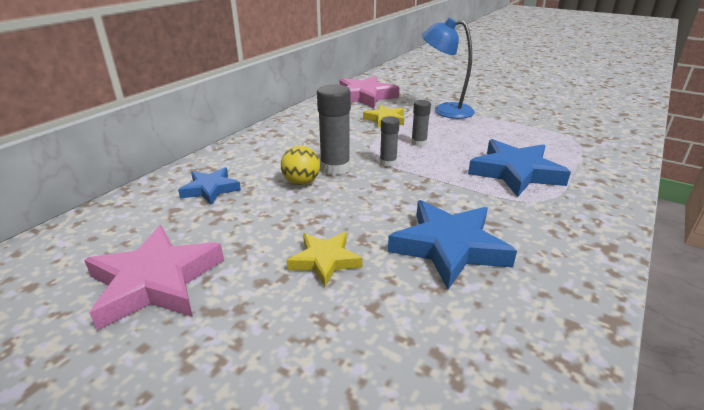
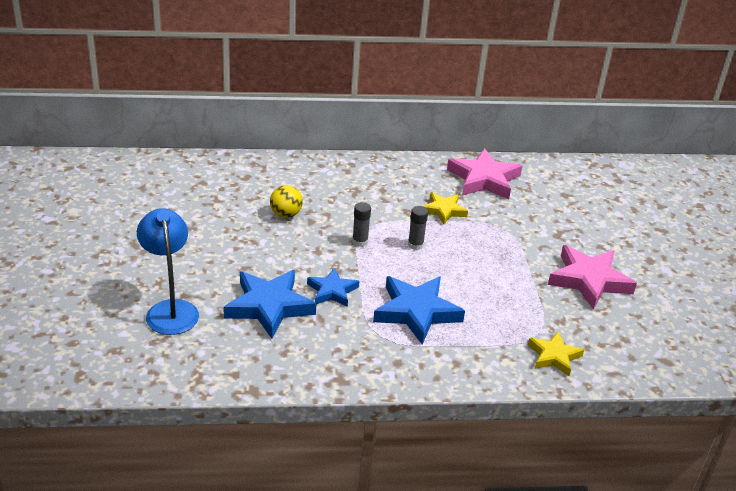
camera: 50 degrees right, 5 degrees up
pink star [84,225,224,330] -> pink star moved to [548,245,637,310]
blue star [178,167,241,205] -> blue star moved to [307,268,359,307]
yellow star [287,232,363,287] -> yellow star moved to [528,331,584,376]
grey glue stick [317,84,351,175] -> none
blue lamp [422,18,475,119] -> blue lamp moved to [137,208,199,335]

